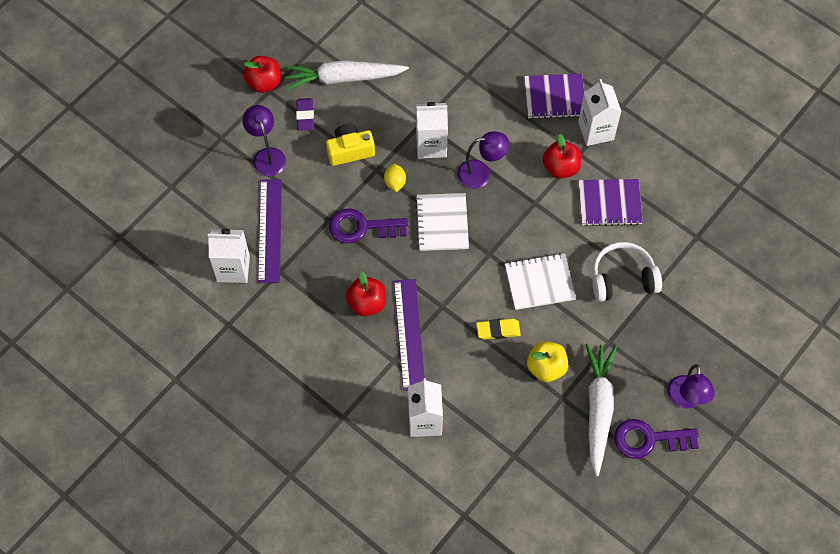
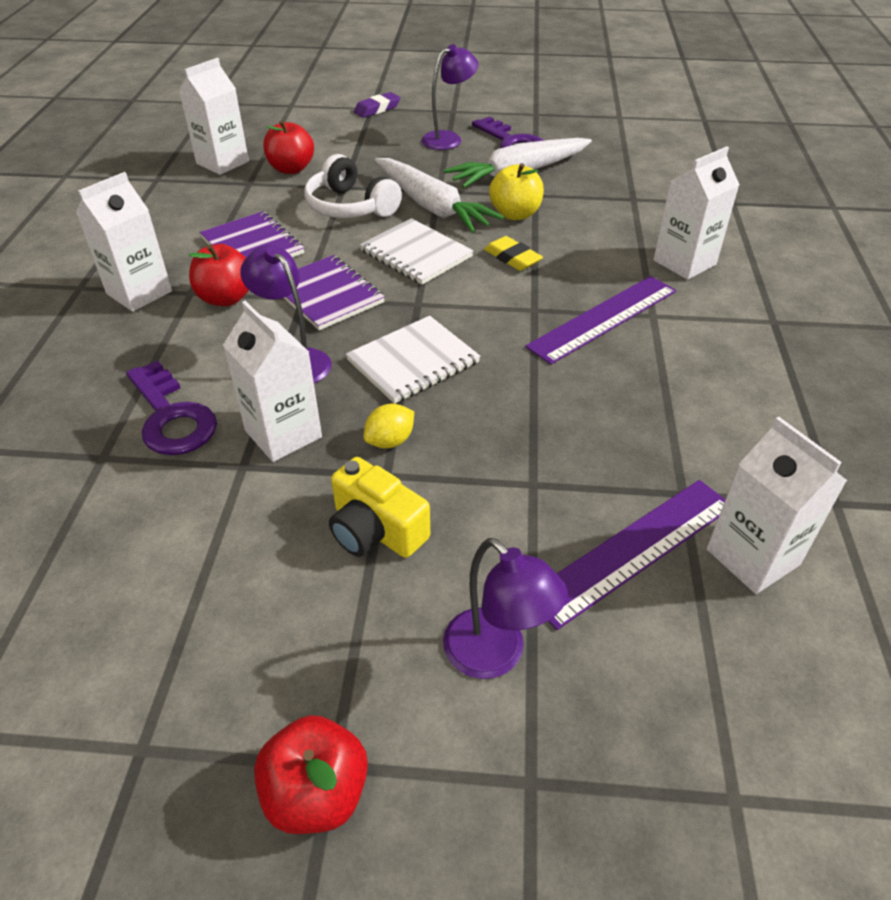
camera: 125 degrees left, 20 degrees down
purple lamp [242,105,286,176] -> purple lamp turned 75 degrees counterclockwise [443,538,568,679]
white carrot [284,60,409,90] -> white carrot moved to [375,158,504,233]
purple eraser [296,98,314,131] -> purple eraser moved to [354,92,401,118]
purple key [329,209,408,243] -> purple key moved to [126,360,217,455]
red apple [346,271,386,316] -> red apple moved to [263,120,314,174]
purple notebook [524,74,584,119] -> purple notebook moved to [284,255,385,330]
none -> white carton [179,58,249,175]

